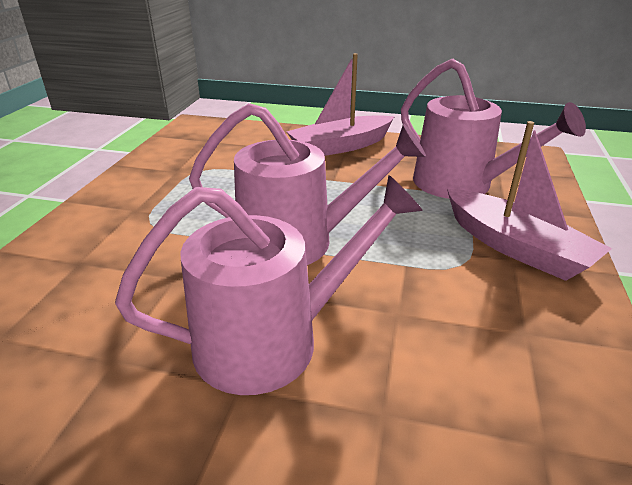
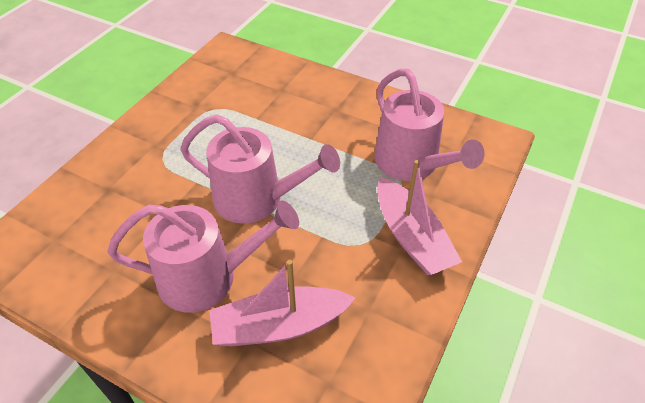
camera: 15 degrees right, 15 degrees up
pink boat [286,53,395,156] -> pink boat moved to [209,260,356,347]

